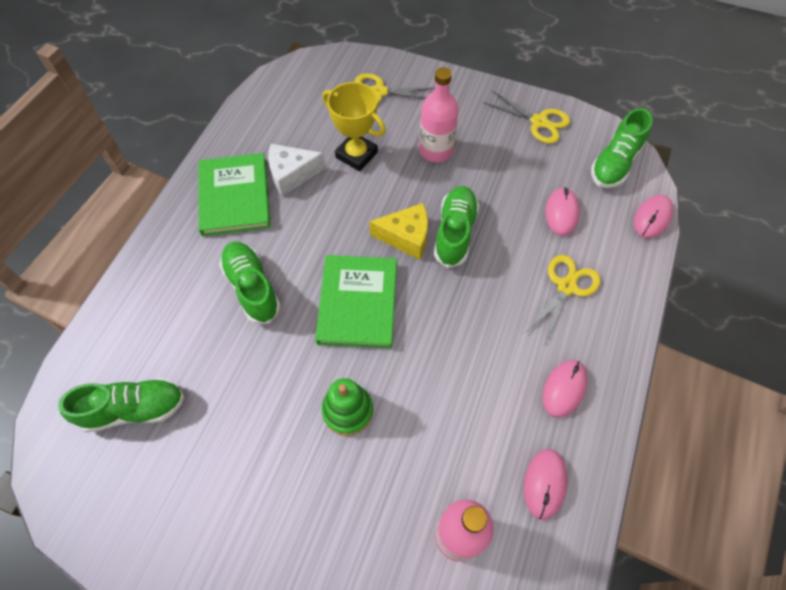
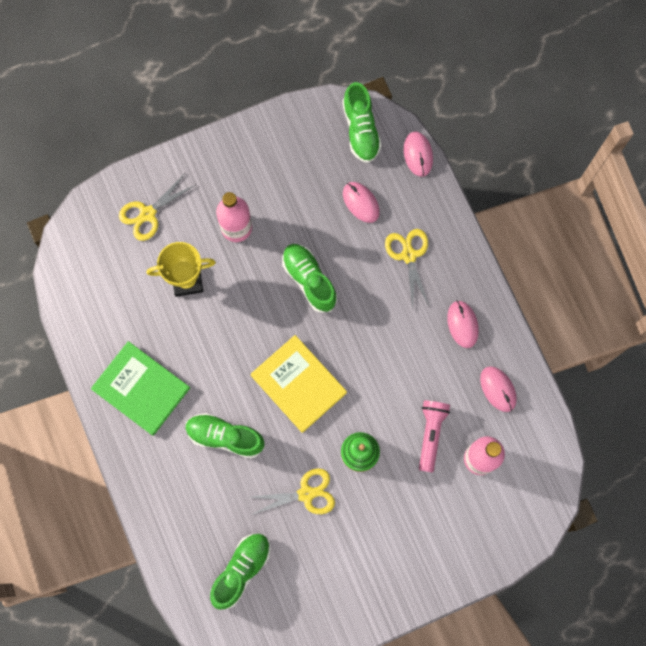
camera: 45 degrees left, 15 degrees up
white cheese [268,144,326,196] -> none
green book [315,255,397,348] -> yellow book [251,335,347,433]
yellow cheese [369,203,428,260] -> none
yellow scissors [483,91,570,144] -> yellow scissors moved to [251,468,335,515]
none -> pink flashlight [419,400,450,473]

